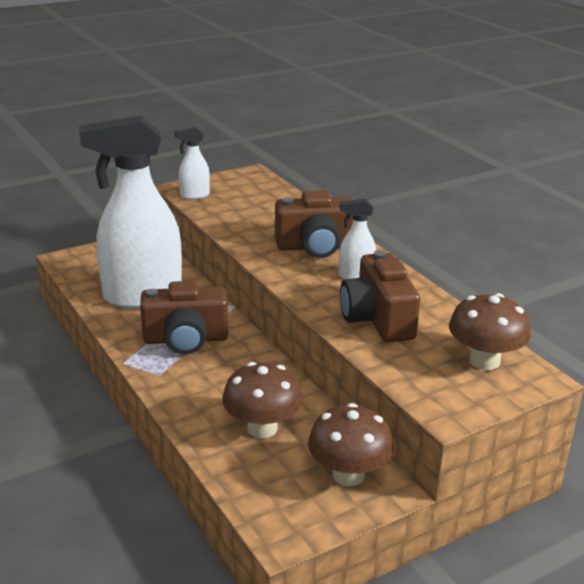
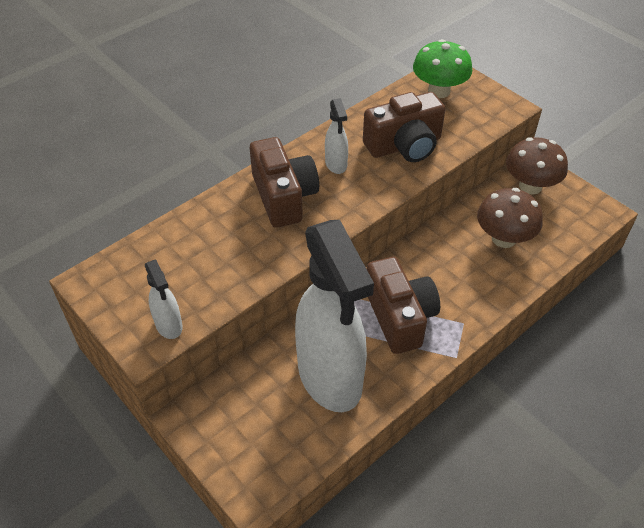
camera: 100 degrees left, 20 degrees up
brown mushroom [449,293,531,370] -> green mushroom [413,39,472,98]

